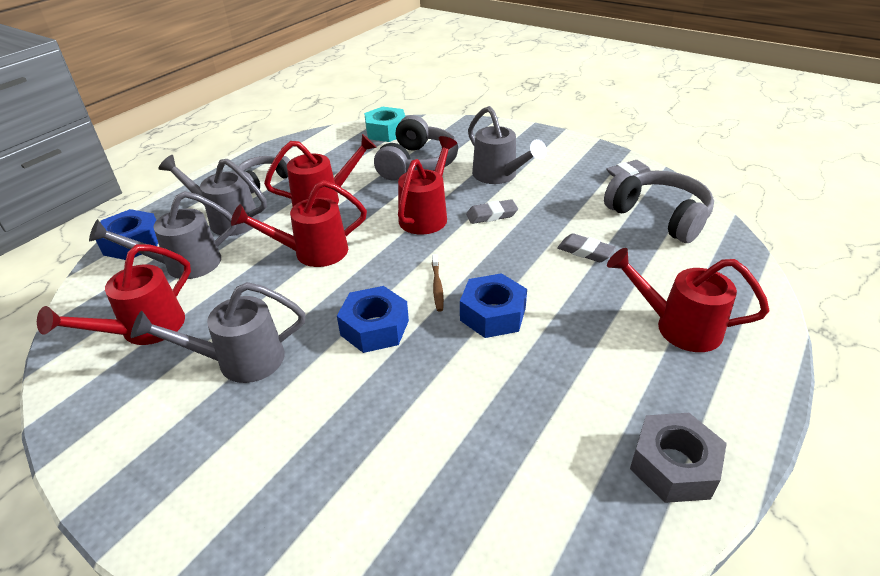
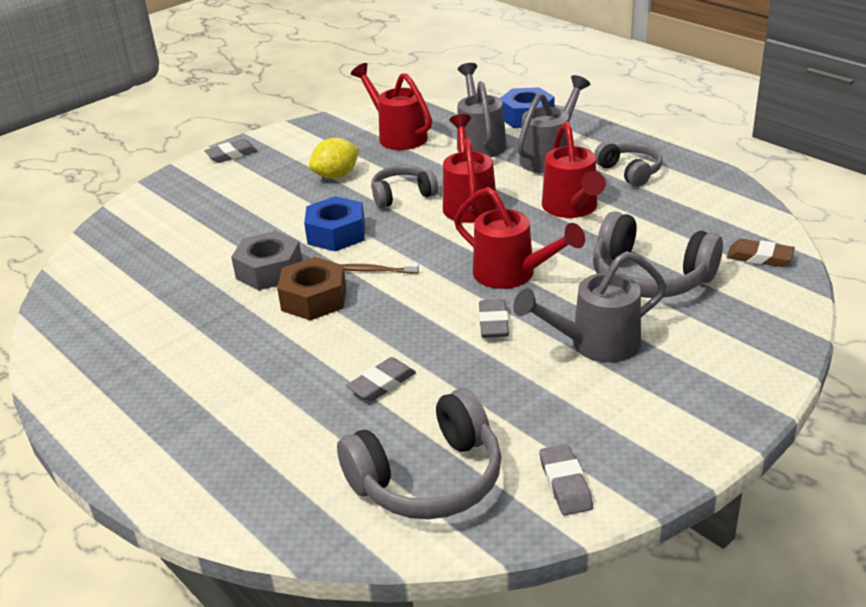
camera: 105 degrees right, 5 degrees down
grey watering can [131,282,305,383] -> yellow lemon [309,138,359,179]
turquoise nut [364,107,405,142] -> brown eraser [727,239,795,267]
blue nut [460,273,527,338] -> brown nut [277,257,347,320]
red watering can [607,248,769,352] -> none
grey nut [630,413,727,503] -> grey nut moved to [231,231,302,290]
none -> grey eraser [204,139,258,163]
none -> grey headphones [371,165,438,208]

